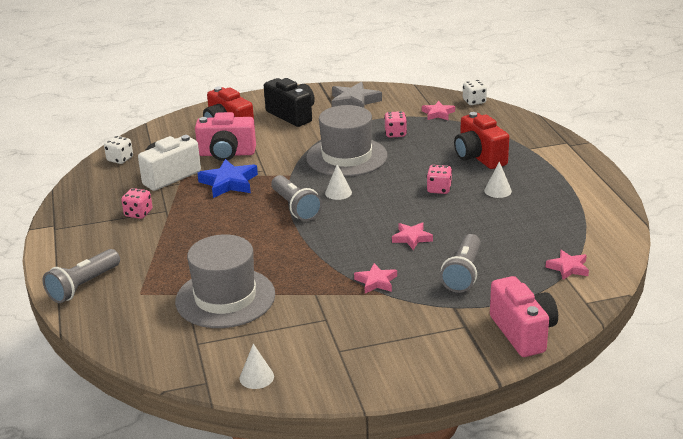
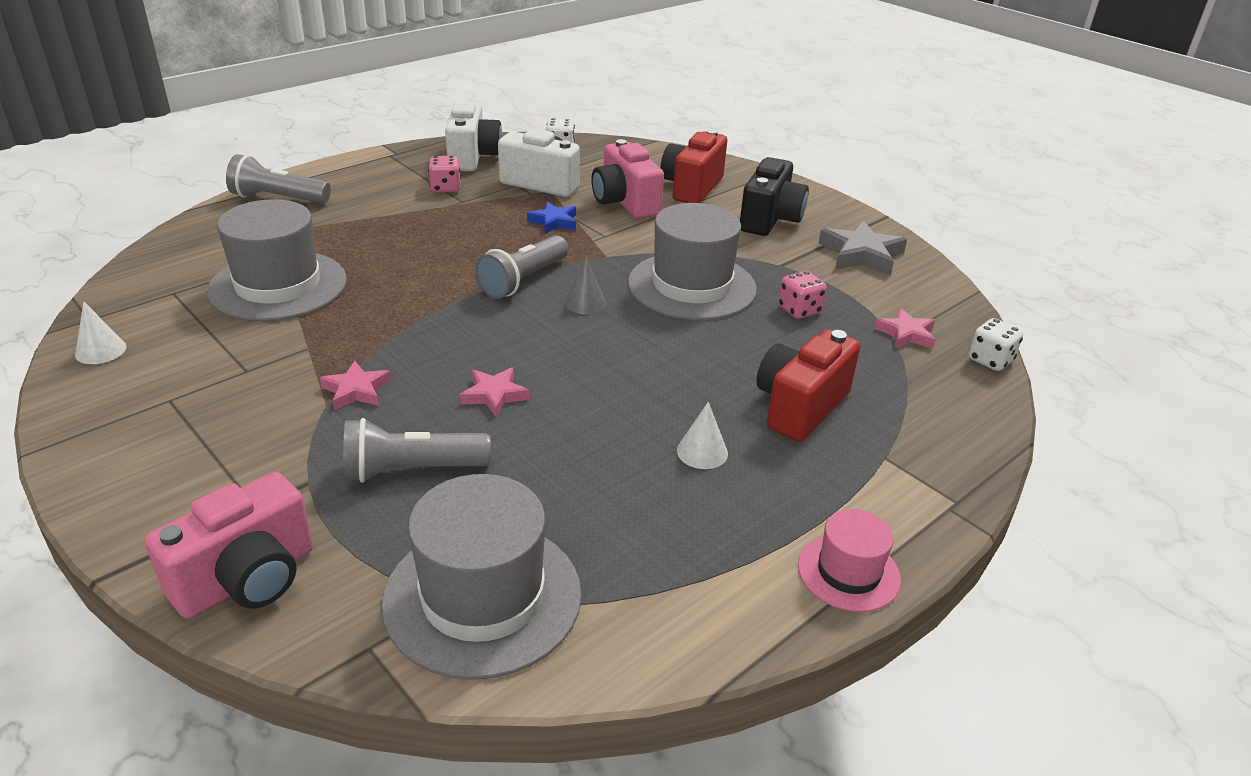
camera: 60 degrees right, 5 degrees up
blue star [197,159,258,198] -> blue star [527,202,576,234], size x0.62
white cone [325,164,352,200] -> grey cone [565,257,606,314]
pink dice [427,165,452,194] -> none
pink star [545,250,589,280] -> grey hat [381,474,582,680]
none -> white camera [445,101,503,171]
none -> pink hat [798,509,901,612]

